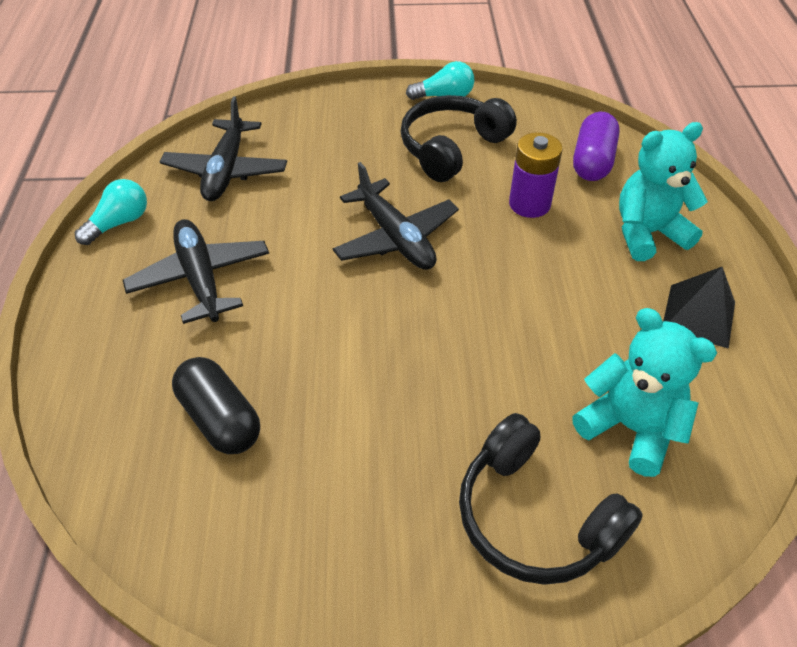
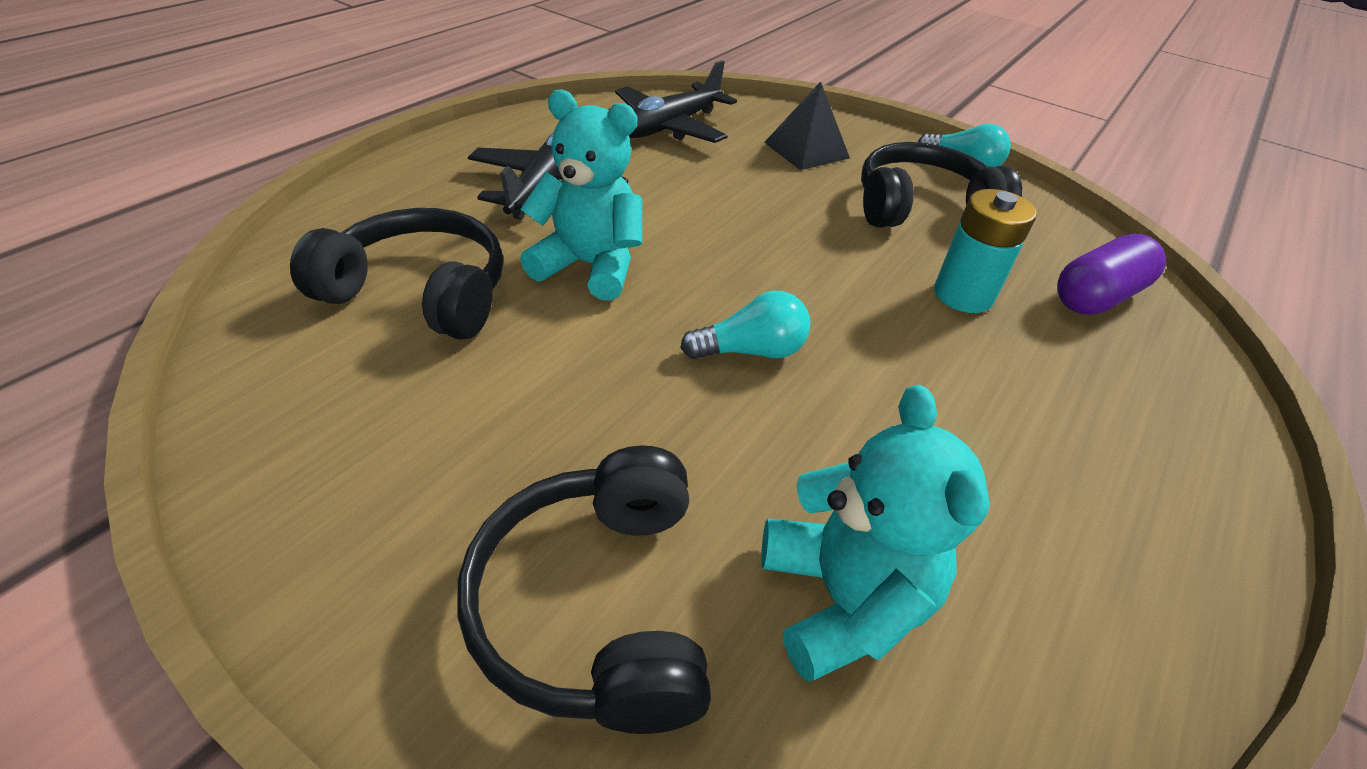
camera: 35 degrees right, 5 degrees down
turquoise light bulb [75,179,147,245] -> turquoise light bulb moved to [680,290,810,359]
black capsule [172,357,260,454] -> black headphones [290,208,503,340]
black plane [333,162,459,270] -> none
purple battery [509,132,563,218] -> turquoise battery [934,189,1037,313]
turquoise teddy bear [619,122,708,261] -> turquoise teddy bear moved to [520,89,642,301]
black pyramid [663,267,735,349] -> black pyramid moved to [764,81,850,170]

